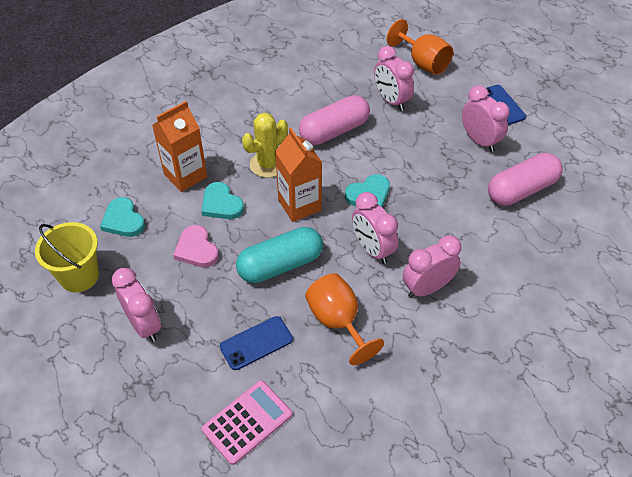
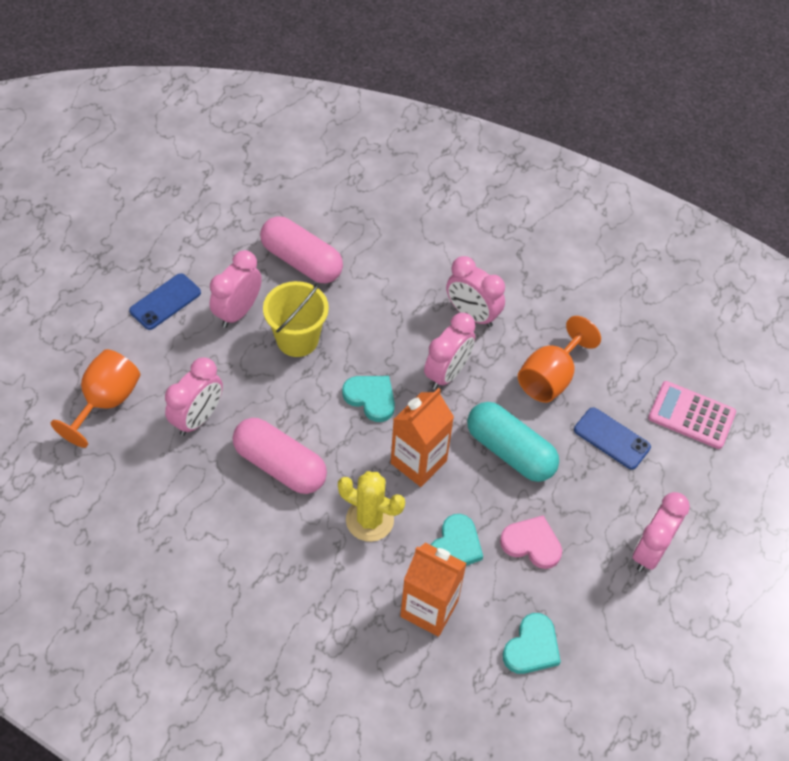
camera: 115 degrees left, 5 degrees up
yellow bucket [35,222,99,292] -> yellow bucket moved to [263,281,329,357]
pink heart [173,225,219,267] -> pink heart turned 105 degrees counterclockwise [500,516,562,569]

